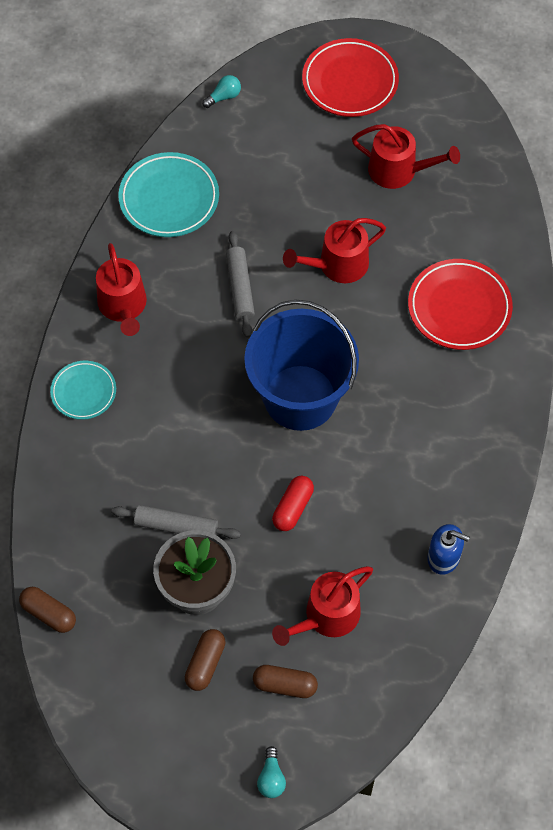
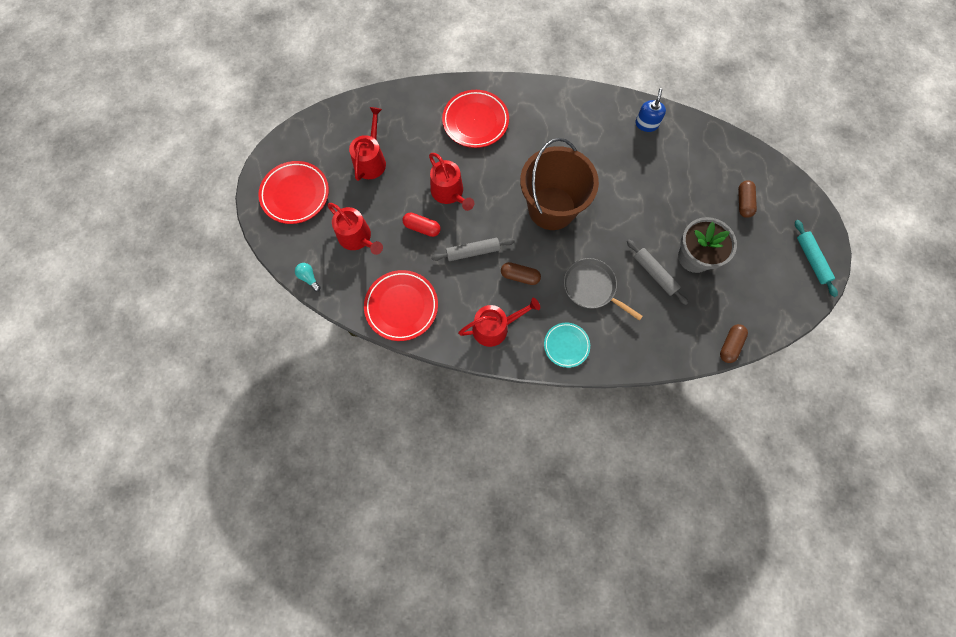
camera: 95 degrees left, 10 degrees up
grey rolling pin [111,505,241,539] -> grey rolling pin turned 45 degrees counterclockwise [627,240,688,305]
turquoise plate [118,152,219,237] -> red plate [364,270,438,341]
brown capsule [185,629,226,691] -> brown capsule moved to [501,262,541,285]
blue bucket [244,300,359,431] -> brown bucket [520,138,599,230]
turquoise light bulb [257,746,286,798] -> none
red capsule [272,476,314,531] -> red capsule moved to [403,213,441,237]
red watering can [272,566,373,646] -> red watering can moved to [327,203,383,255]
none -> grey pan [564,258,643,321]
none -> turquoise rolling pin [795,220,838,297]

